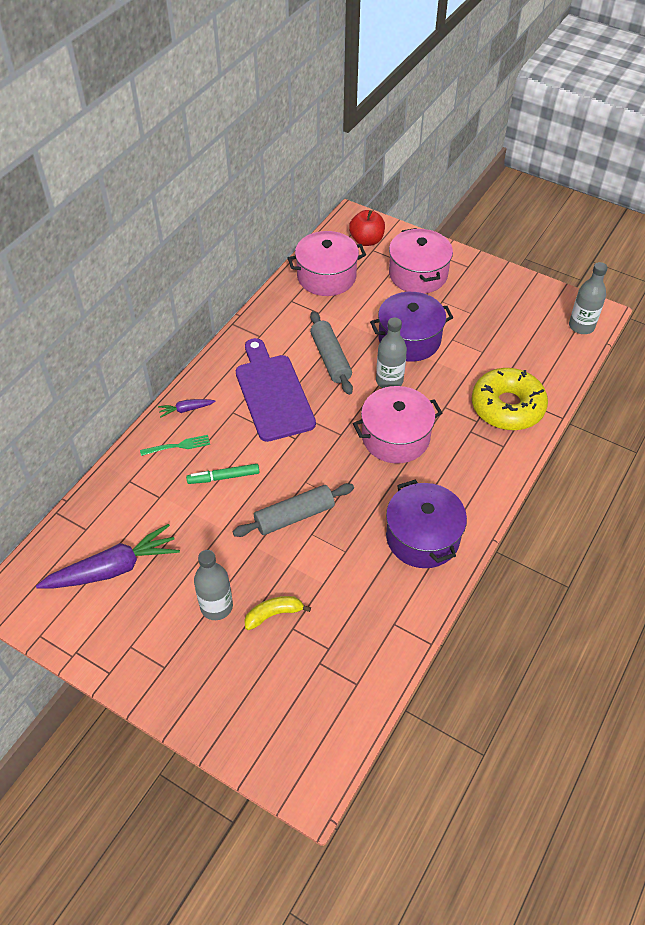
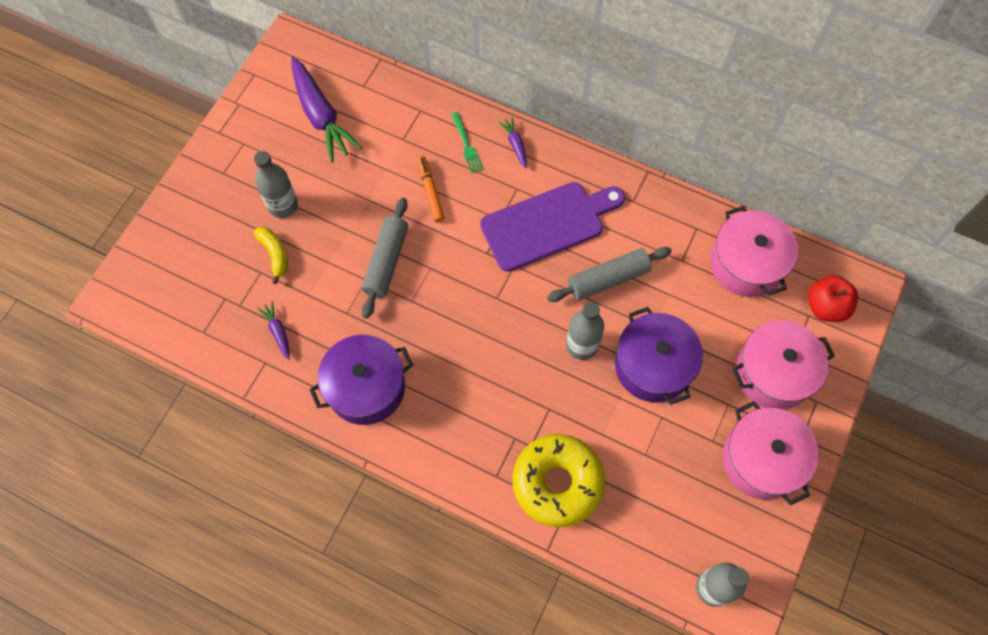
camera: 85 degrees right, 15 degrees up
green marker [186,464,260,484] -> orange marker [417,155,445,223]
grey rolling pin [233,483,354,537] -> grey rolling pin turned 45 degrees clockwise [362,198,408,319]
pink pot [353,386,442,464] -> pink pot moved to [722,401,819,505]
none -> purple carrot [257,301,290,360]

